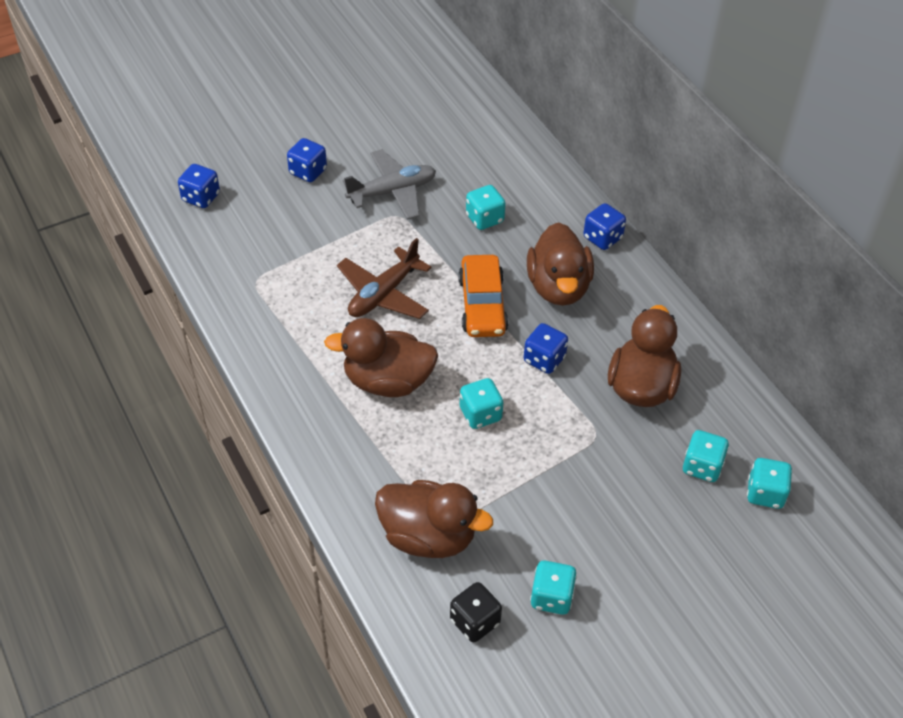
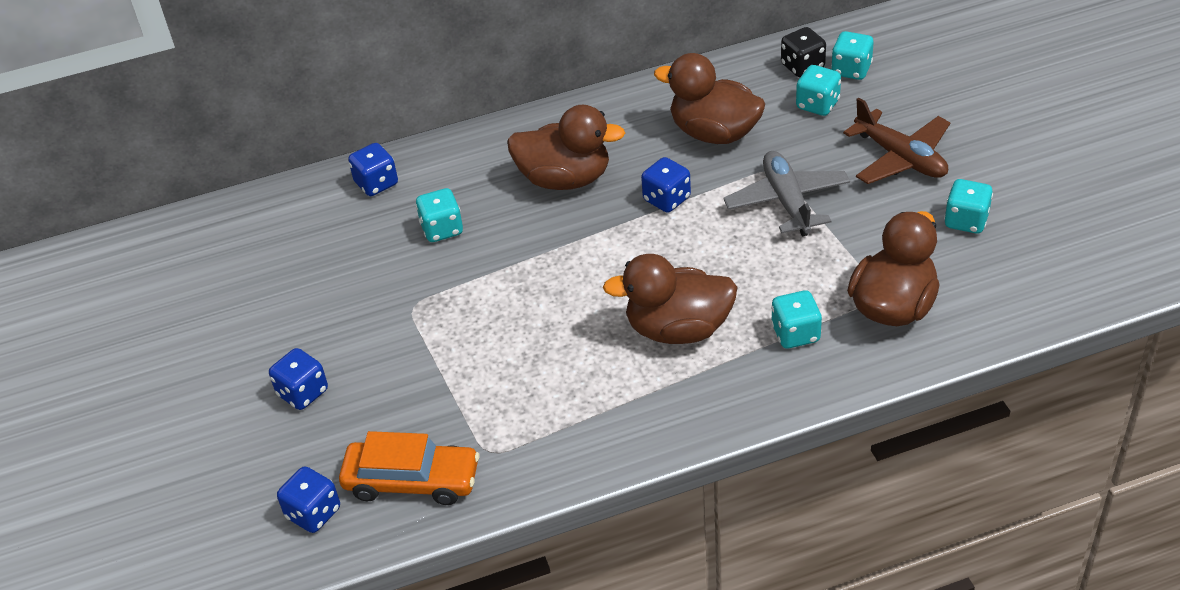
camera: 75 degrees left, 5 degrees down
brown duck [324,318,438,397] -> brown duck turned 75 degrees clockwise [603,254,738,344]
brown plane [337,238,432,319] -> brown plane moved to [843,97,950,184]
grey plane [342,149,436,220] -> grey plane moved to [723,151,850,236]
black dice [450,582,502,642] -> black dice moved to [781,27,826,77]
orange car [458,255,508,337] -> orange car moved to [339,431,480,505]
turquoise dice [460,378,504,429] -> turquoise dice moved to [771,290,822,349]
blue dice [583,203,626,250] -> blue dice moved to [348,143,398,196]

